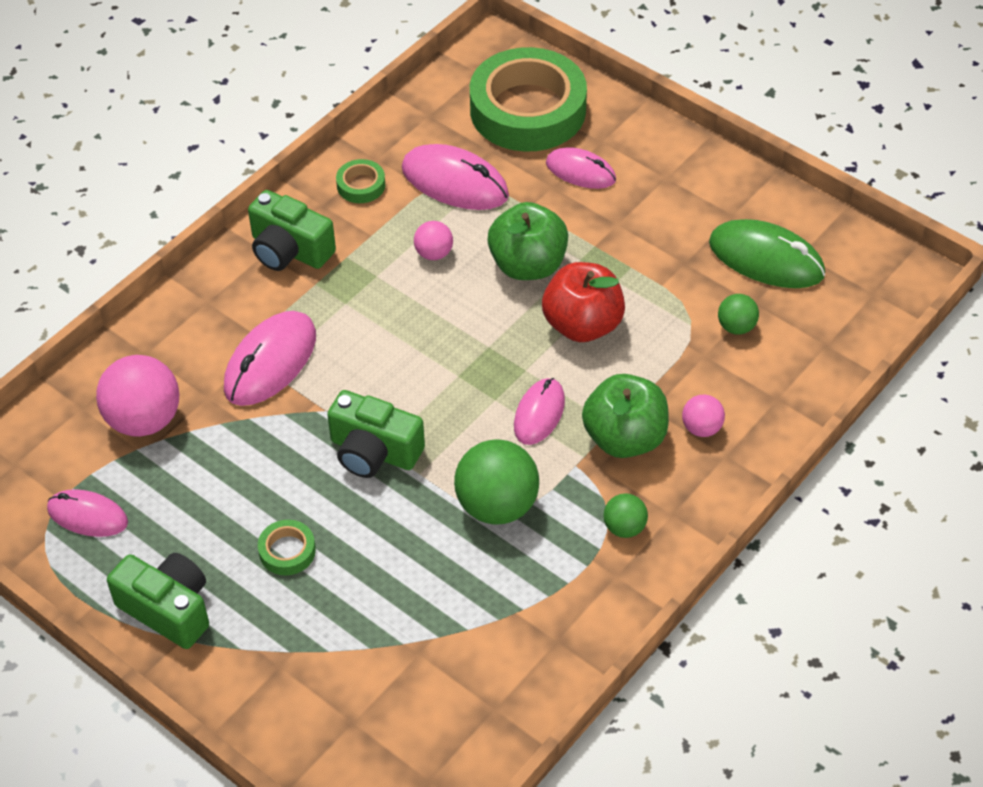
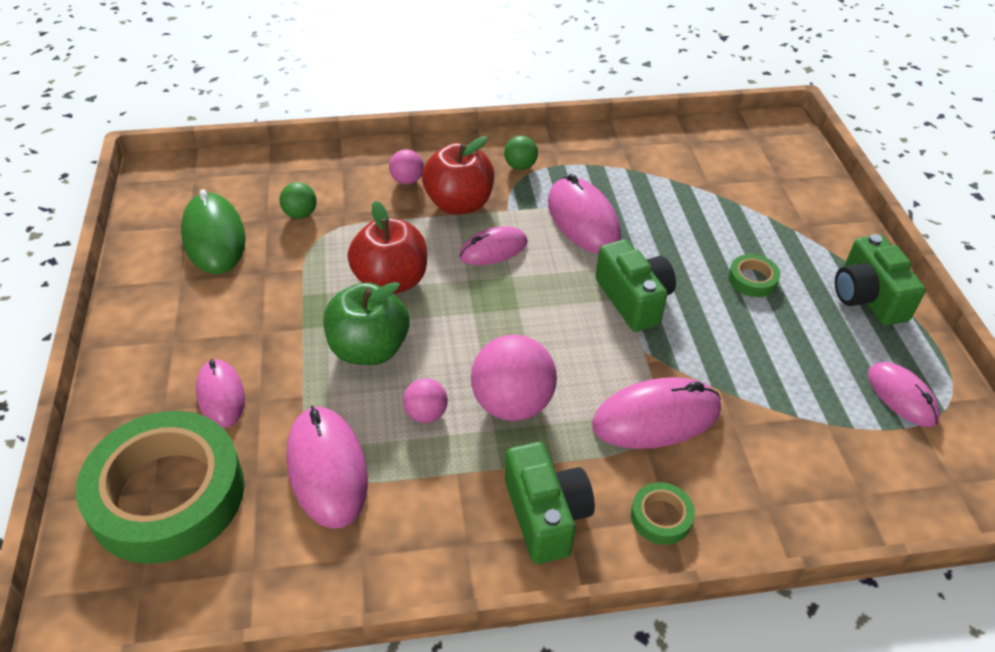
camera: 140 degrees left, 5 degrees down
pink ball [96,355,179,437] -> pink ball moved to [471,335,557,421]
green tape [336,159,385,203] -> green tape moved to [631,482,695,545]
green ball [454,439,539,524] -> pink mouse [548,174,621,254]
green apple [582,374,669,458] -> red apple [422,136,494,214]

